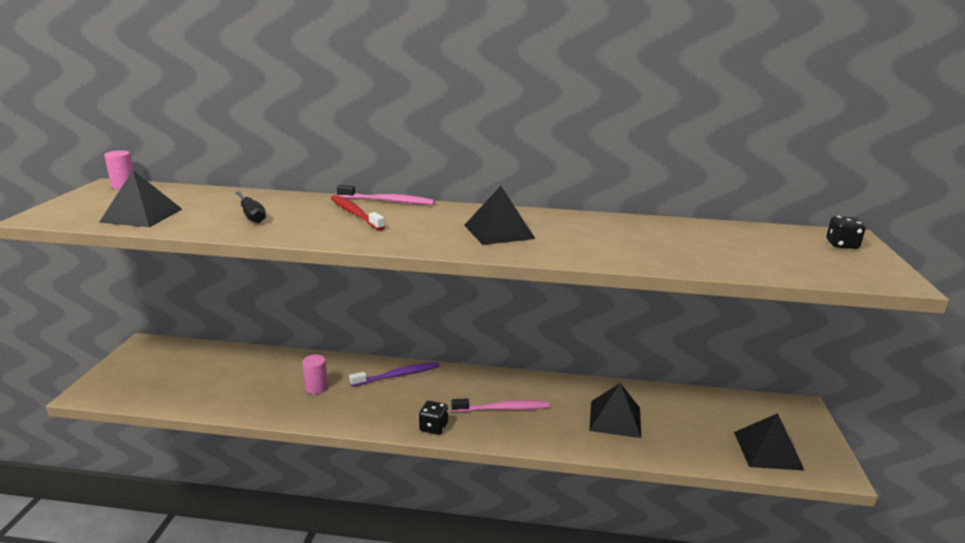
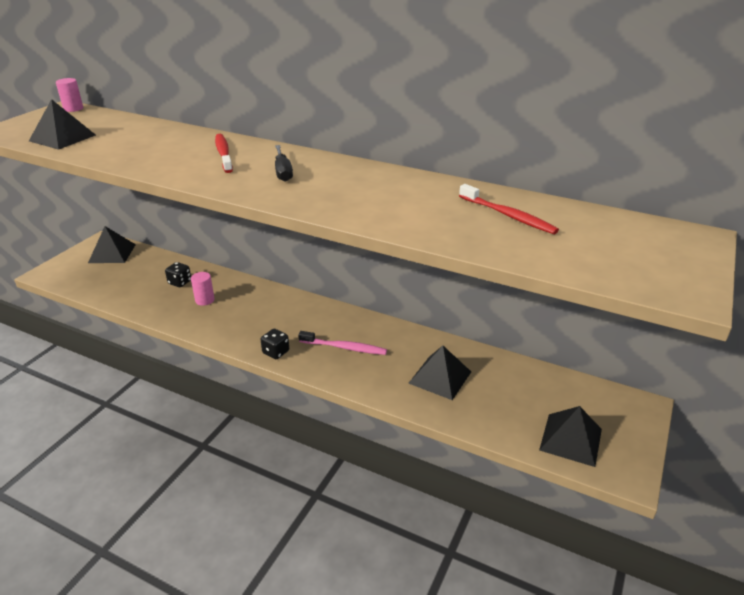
camera: 20 degrees right, 10 degrees up
black screwdriver [235,191,266,223] -> black screwdriver moved to [275,145,293,182]
pink toothbrush [337,185,435,205] -> none
purple toothbrush [349,362,439,387] -> none
black pyramid [464,186,535,245] -> black pyramid moved to [88,226,136,263]
black dice [826,216,866,249] -> black dice moved to [165,262,191,287]
none -> red toothbrush [459,184,559,234]

